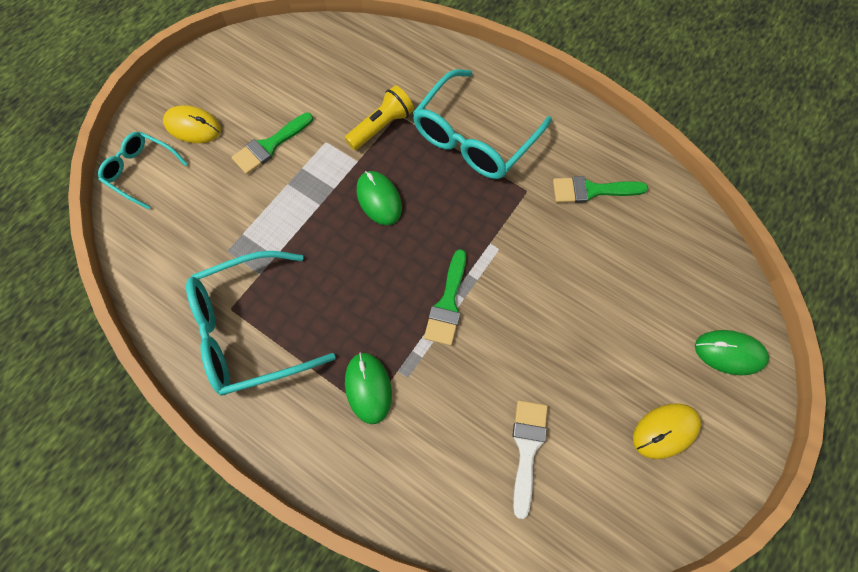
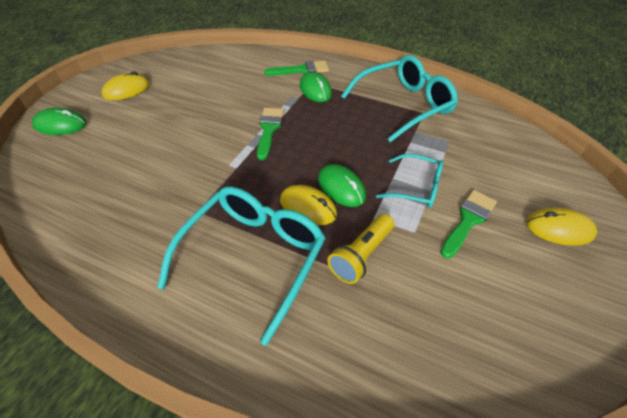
camera: 170 degrees right, 20 degrees down
turquoise glasses [98,132,188,210] -> turquoise glasses moved to [376,153,443,208]
white brush [513,400,548,519] -> none
green brush [553,176,648,203] -> green brush moved to [264,61,329,76]
none -> yellow mouse [280,185,337,225]

